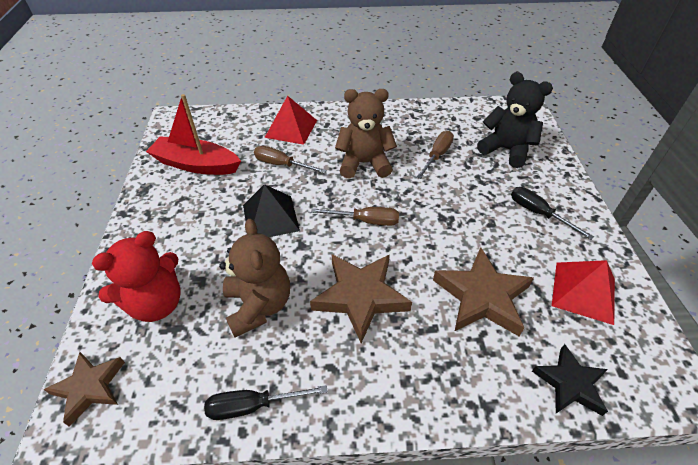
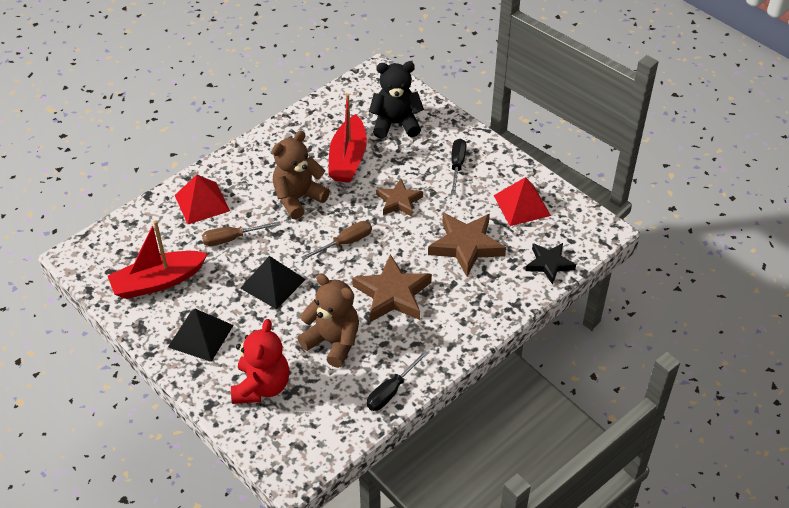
camera: 40 degrees left, 0 degrees up
brown star [44,352,125,427] -> brown star moved to [376,179,423,217]
brown screwdriver [416,131,454,179] -> red boat [328,94,367,183]
black screwdriver [511,187,594,240] -> black screwdriver turned 90 degrees clockwise [451,138,467,194]
none -> black pyramid [168,309,234,362]

